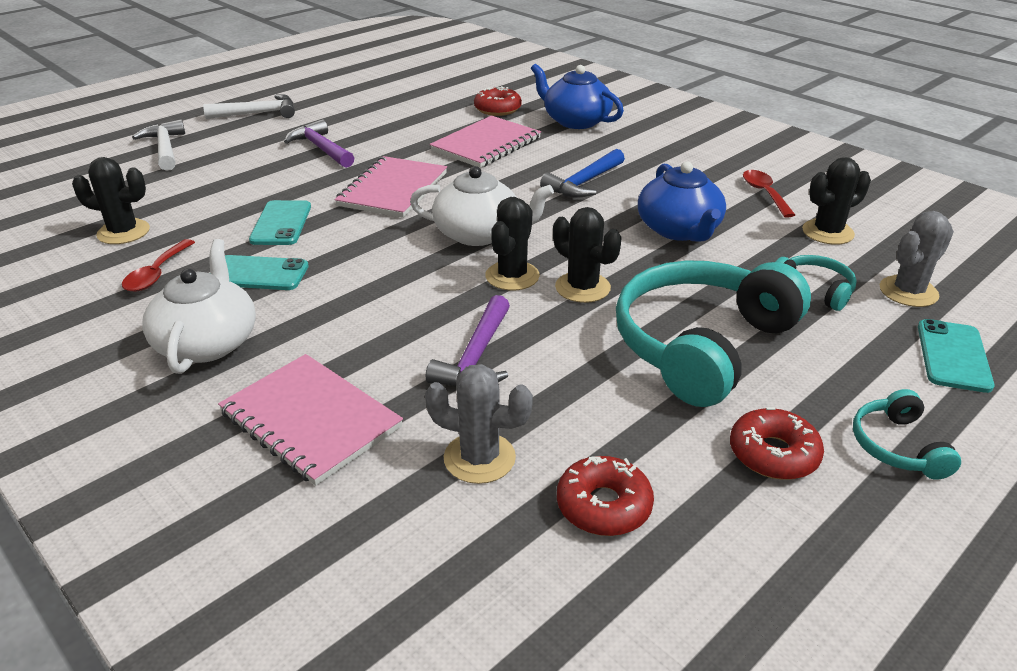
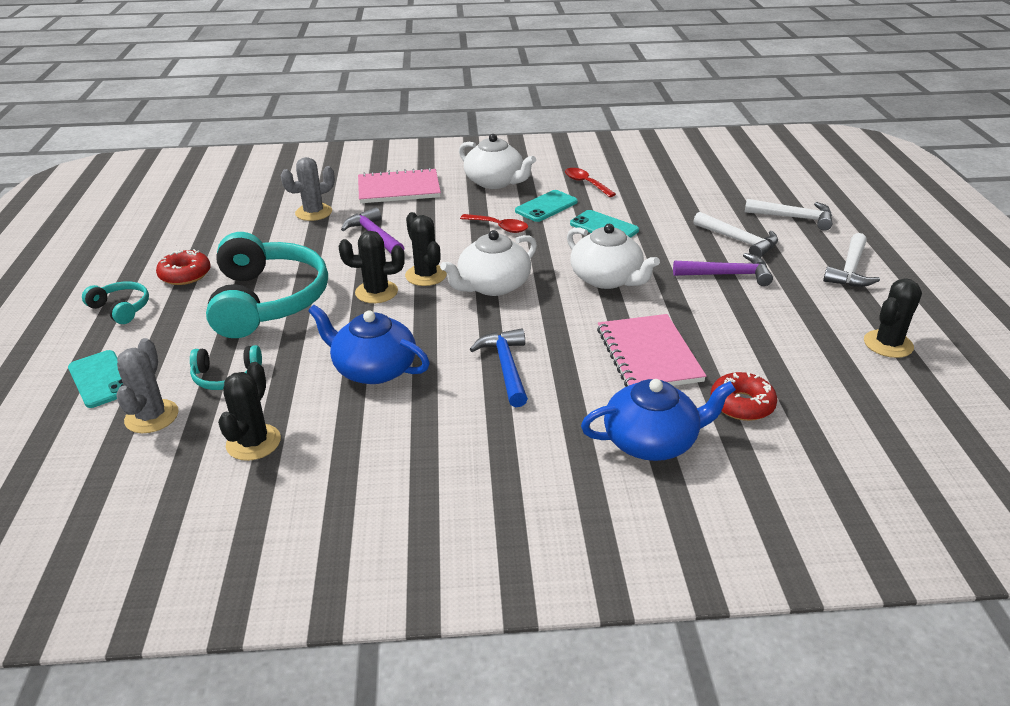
camera: 130 degrees right, 0 degrees up
black cactus [72,157,150,244] -> black cactus moved to [864,278,922,358]
pink notebook [335,156,447,218] -> white teapot [567,224,660,289]
red donut [557,456,654,536] -> none
red spoon [743,170,795,218] -> red spoon moved to [460,214,528,233]
none -> white hammer [693,212,778,257]

